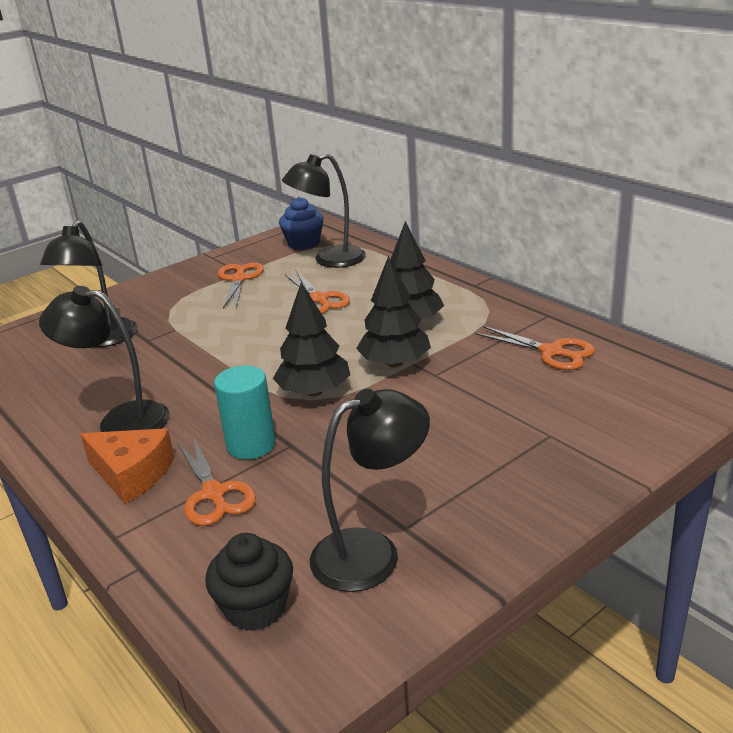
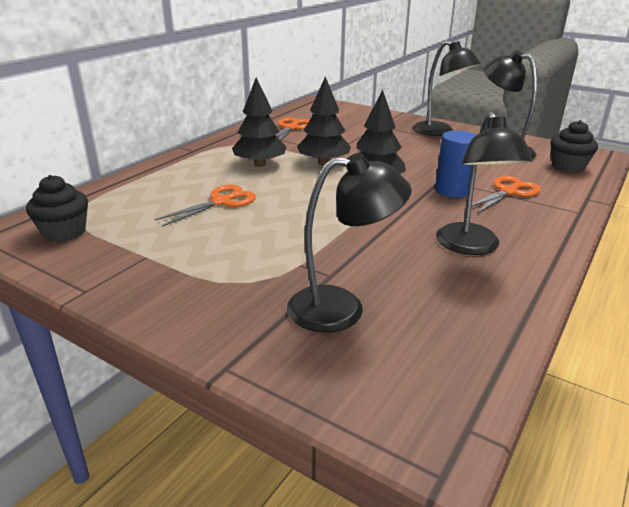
camera: 110 degrees left, 0 degrees up
orange cheese [80,428,175,503] -> none
turquoise cylinder [214,365,276,459] -> blue cylinder [435,131,476,198]
orange scissors [218,263,264,308] -> none
blue cupcake [279,197,324,250] -> black cupcake [26,175,88,242]
black lamp [282,153,366,268] -> black lamp moved to [412,41,481,136]

